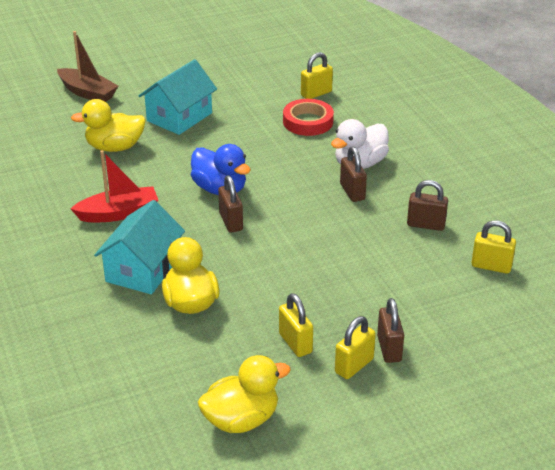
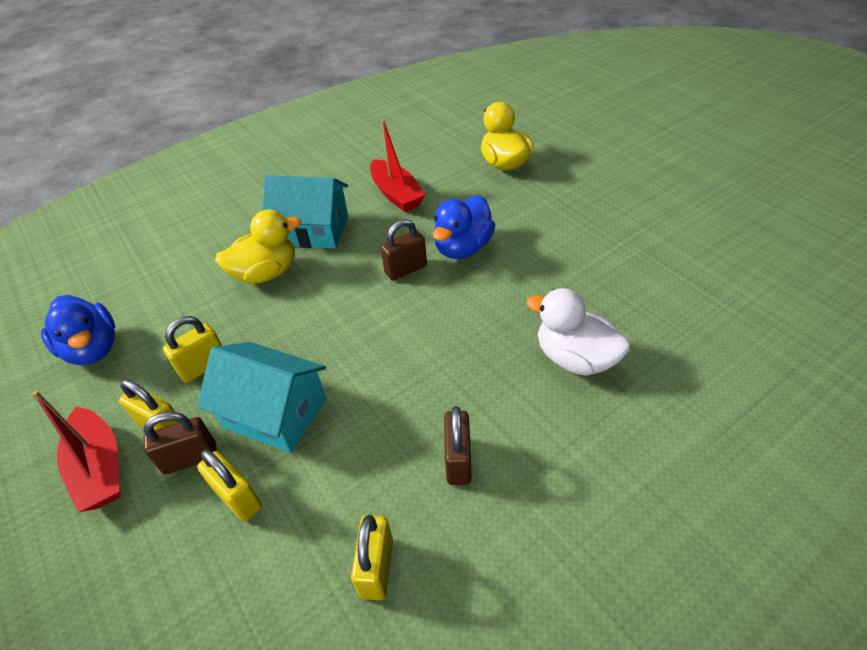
camera: 80 degrees right, 10 degrees up
brown boat [57,31,118,102] -> none
turquoise house [139,59,217,135] -> turquoise house moved to [197,342,326,453]
yellow duck [198,355,291,433] -> blue duck [41,295,115,365]
red tape [283,99,334,136] -> none
yellow padlock [301,52,333,99] -> yellow padlock moved to [197,449,262,522]
brown padlock [340,146,367,202] -> none
none -> red boat [32,391,121,512]

